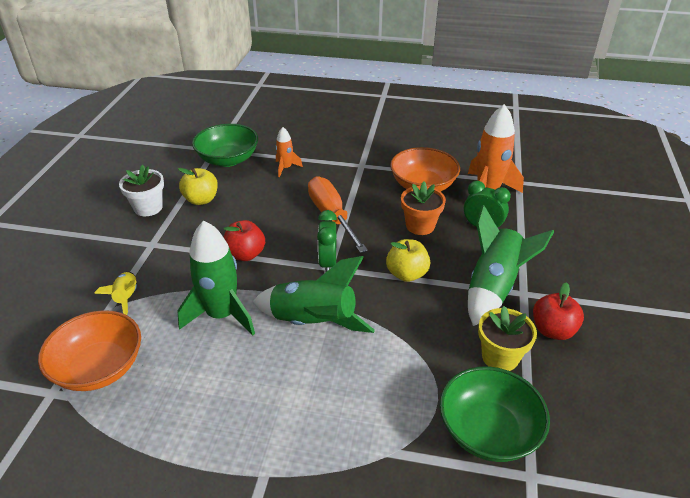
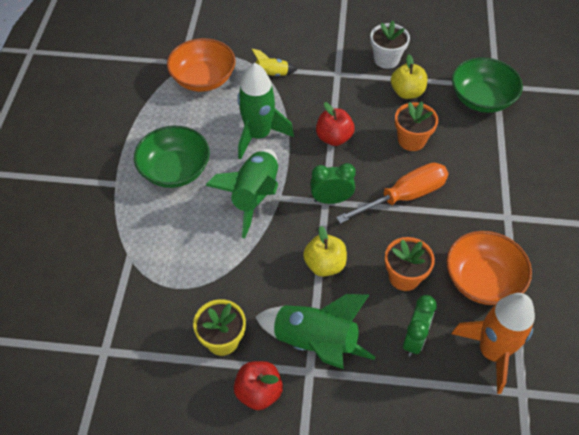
camera: 85 degrees right, 15 degrees up
orange rocket [275,127,303,177] -> none
green bowl [440,366,550,462] -> green bowl moved to [134,126,210,188]
none -> orange flower pot [395,102,438,151]

